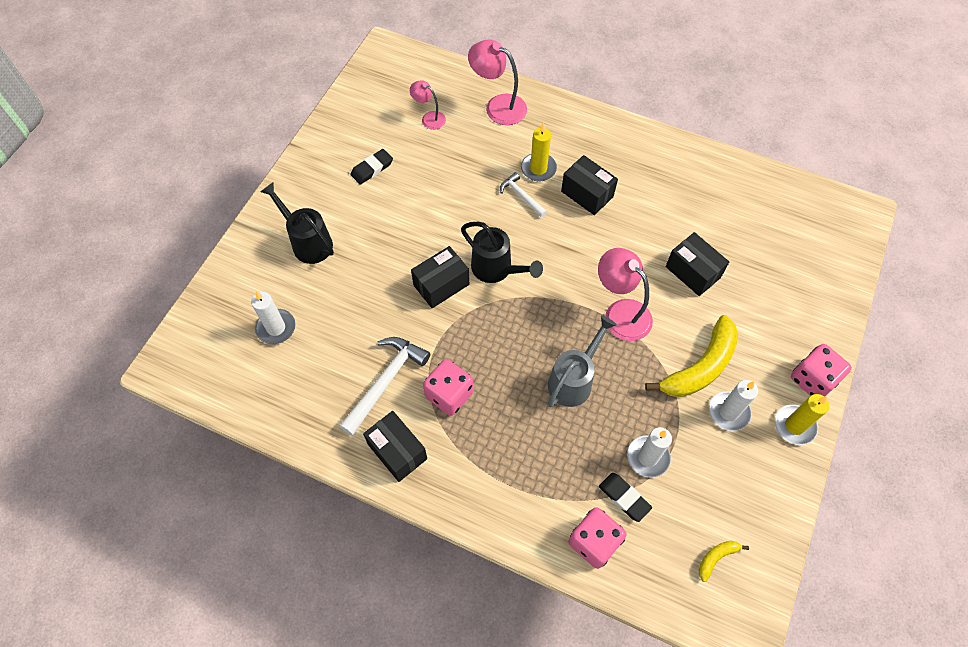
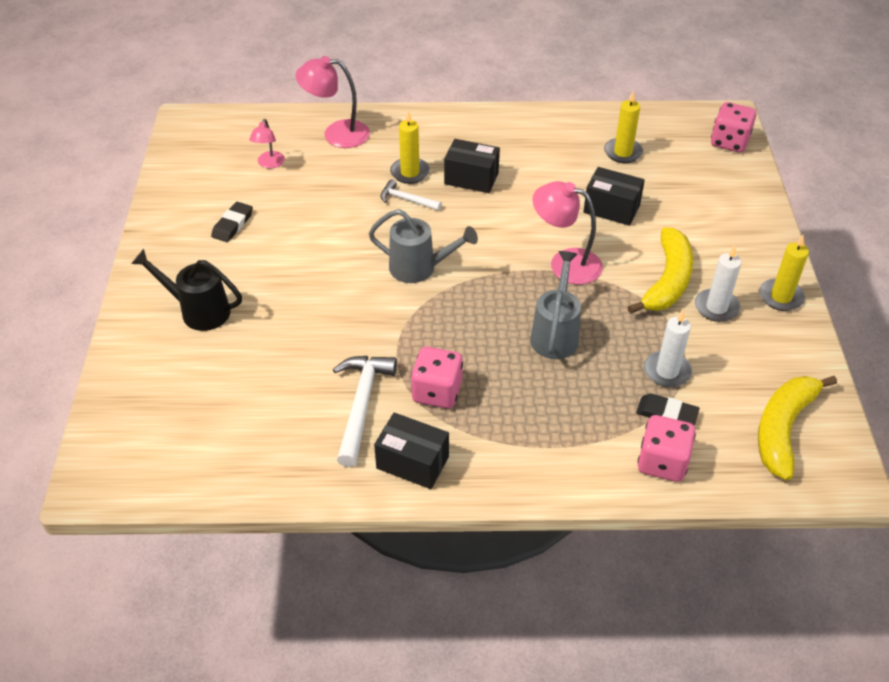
camera: 25 degrees left, 15 degrees down
white candle [251,291,295,344] -> none
pink lamp [410,80,446,130] -> pink lamp turned 90 degrees counterclockwise [249,119,285,168]
black box [411,246,469,308] -> none
black watering can [461,222,543,283] -> grey watering can [369,209,478,283]
yellow banana [699,541,749,582] -> yellow banana [758,376,837,481], size x2.22
pink dice [791,344,852,397] -> pink dice moved to [711,102,756,152]
none -> yellow candle [604,91,643,163]

